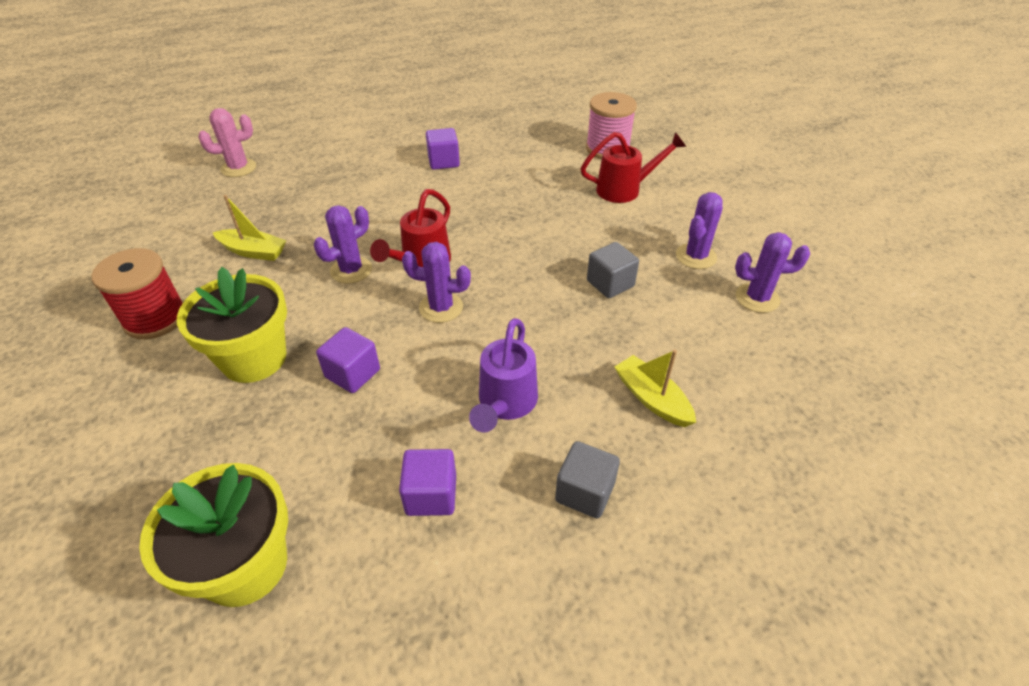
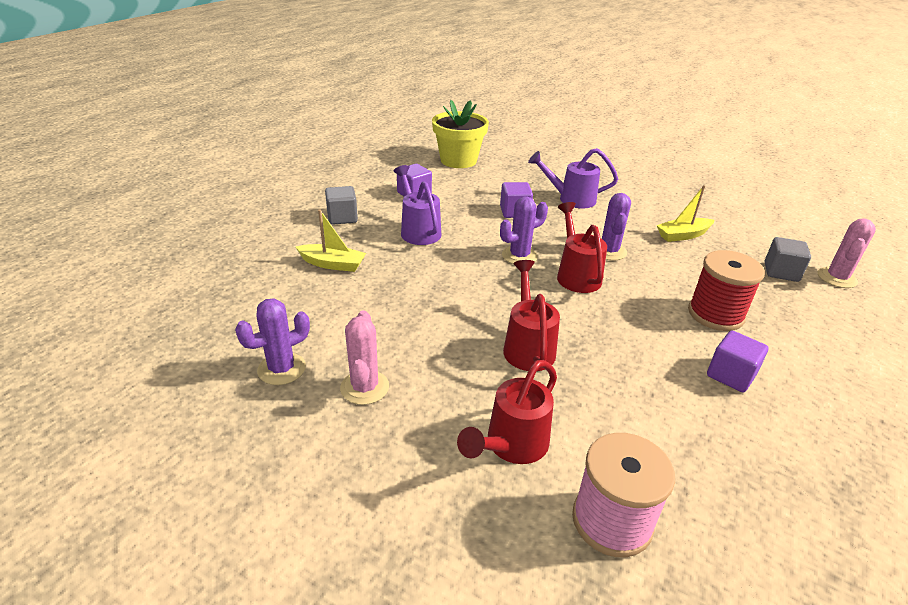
camera: 140 degrees right, 10 degrees down
red spool [92,248,183,339] -> red spool moved to [688,250,765,331]
yellow flower pot [177,267,287,383] -> purple watering can [528,148,618,208]
grey cube [587,242,639,298] -> grey cube moved to [765,237,811,282]
purple cactus [676,192,723,269] -> pink cactus [340,310,389,405]
none -> red watering can [503,260,560,371]

